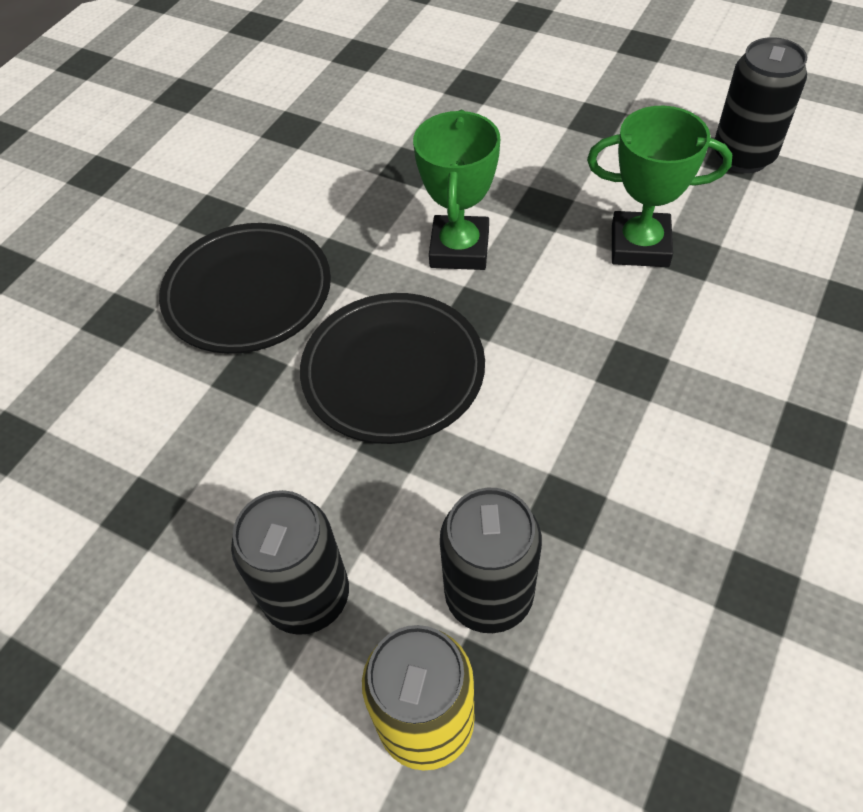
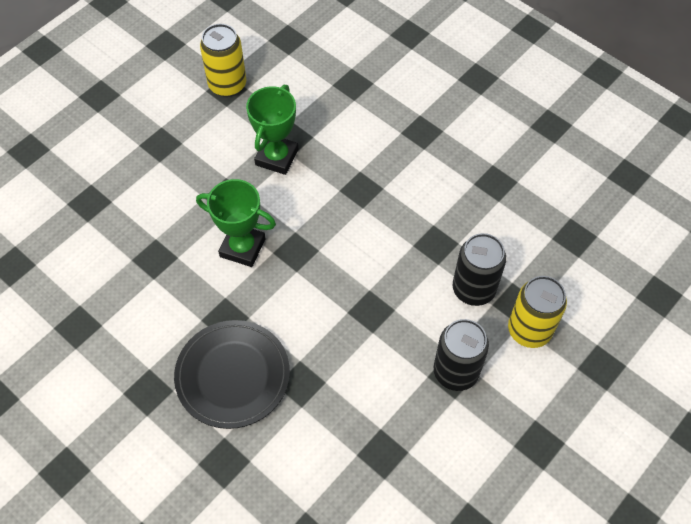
camera: 80 degrees left, 5 degrees up
black plate [300,293,485,444] -> none
black can [715,37,807,173] -> yellow can [200,24,246,97]

